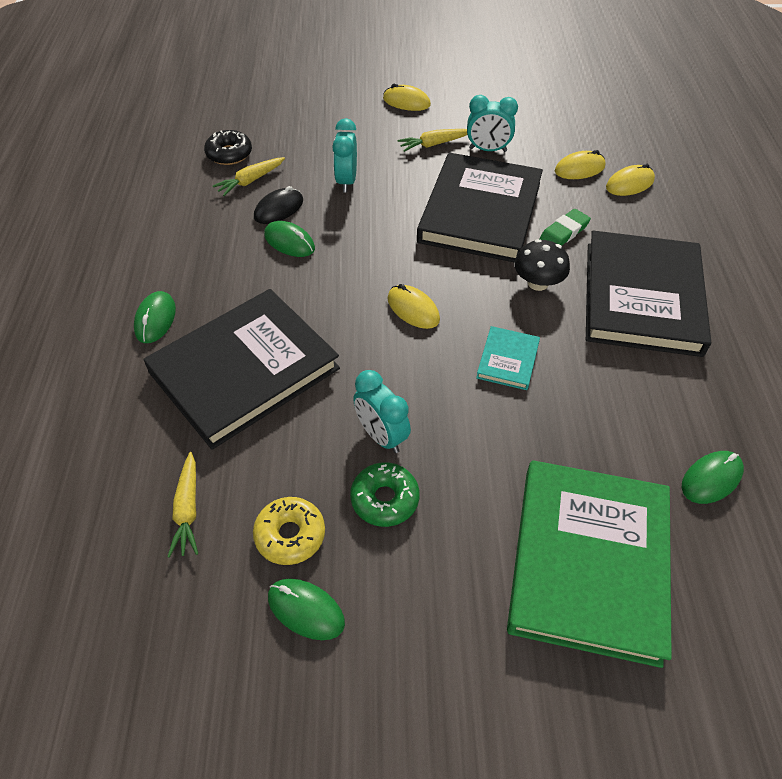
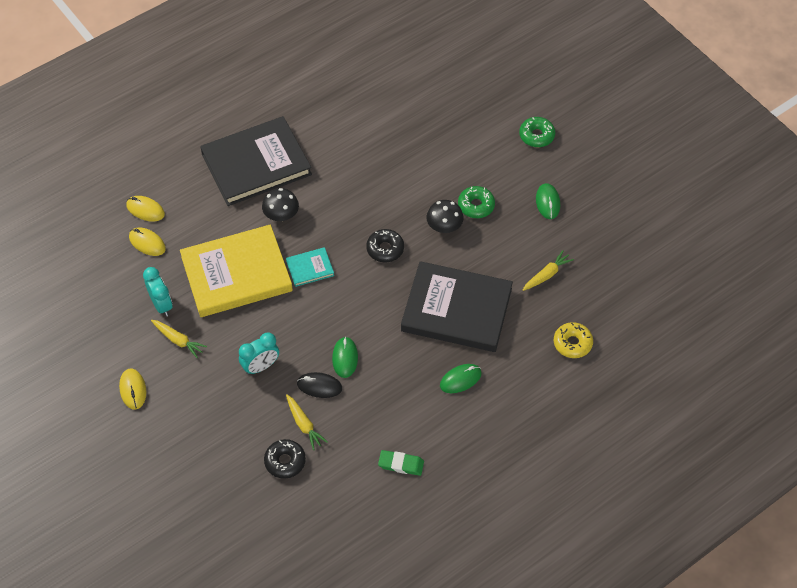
camera: 125 degrees left, 5 degrees up
yellow carrot [213,157,285,196] -> yellow carrot turned 45 degrees clockwise [286,394,328,450]
yellow donut [253,497,325,565] -> yellow donut moved to [554,322,593,358]
turquoise clock [353,370,411,453] -> black mushroom [426,200,464,233]
yellow mouse [387,284,440,329] -> none
black book [417,153,543,262] -> yellow book [180,225,293,317]
turquoise book [476,326,540,390] -> turquoise book moved to [286,247,334,287]
green book [507,460,672,668] -> none
green eraser [539,209,591,246] -> green eraser moved to [378,450,424,476]
green mouse [682,451,744,504] -> none
none -> black donut [366,229,404,263]
none -> green donut [519,117,555,147]

